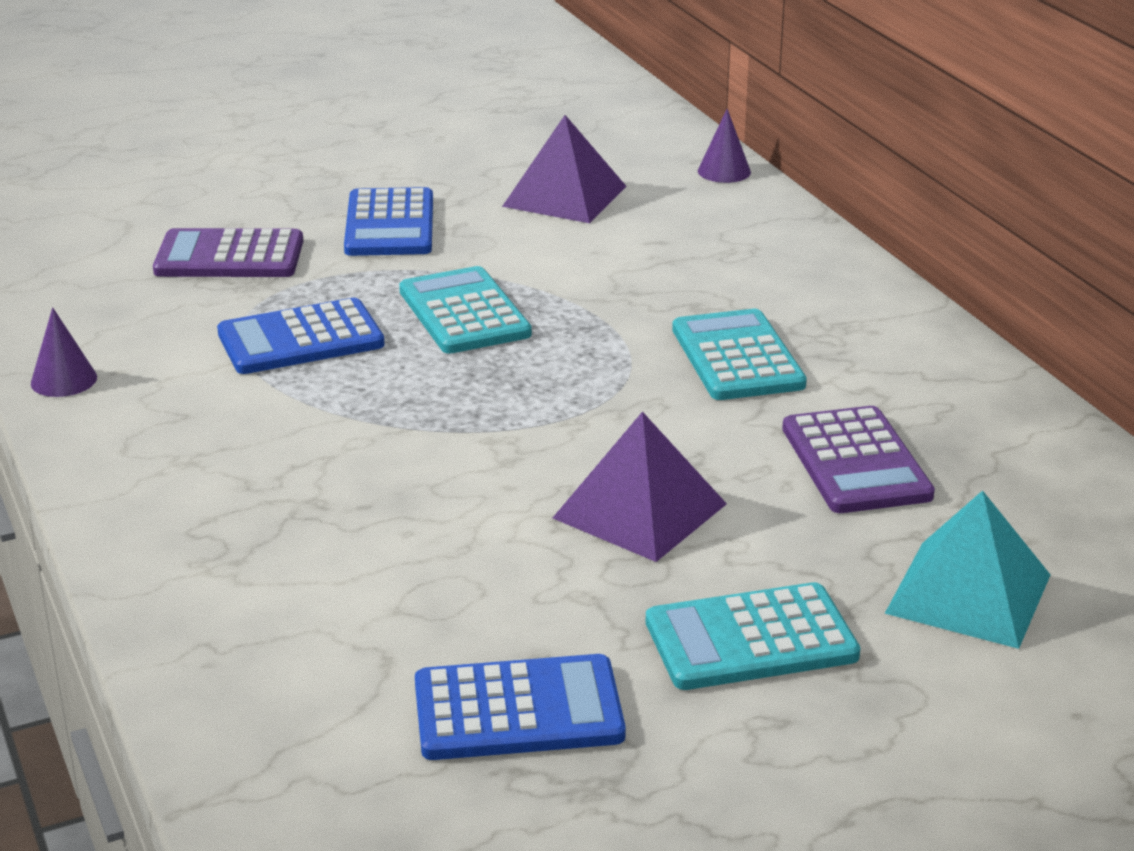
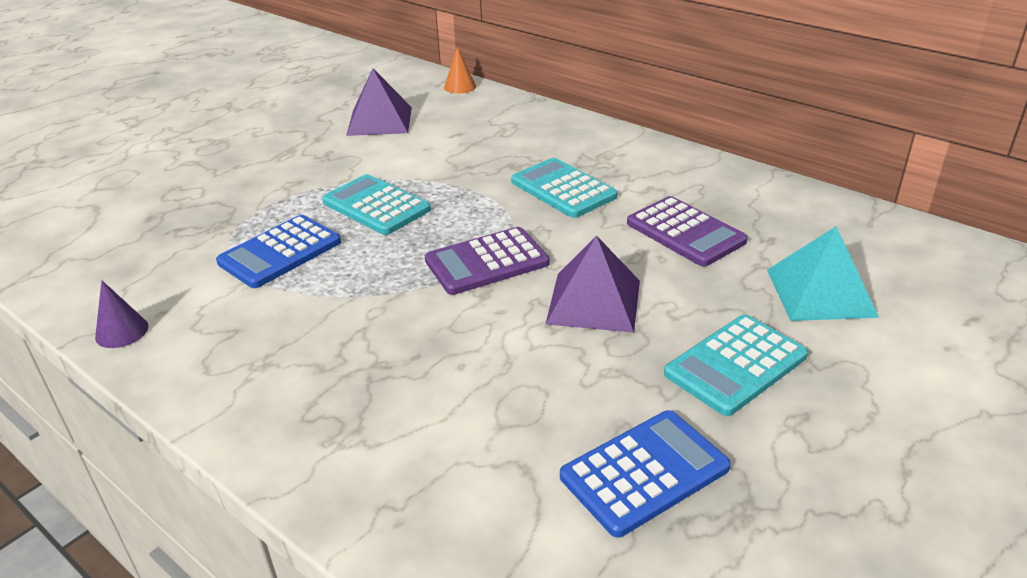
camera: 25 degrees left, 5 degrees up
purple calculator [153,228,303,277] -> purple calculator moved to [425,227,550,295]
blue calculator [344,187,433,256] -> none
purple cone [698,109,751,183] -> orange cone [444,47,476,94]

